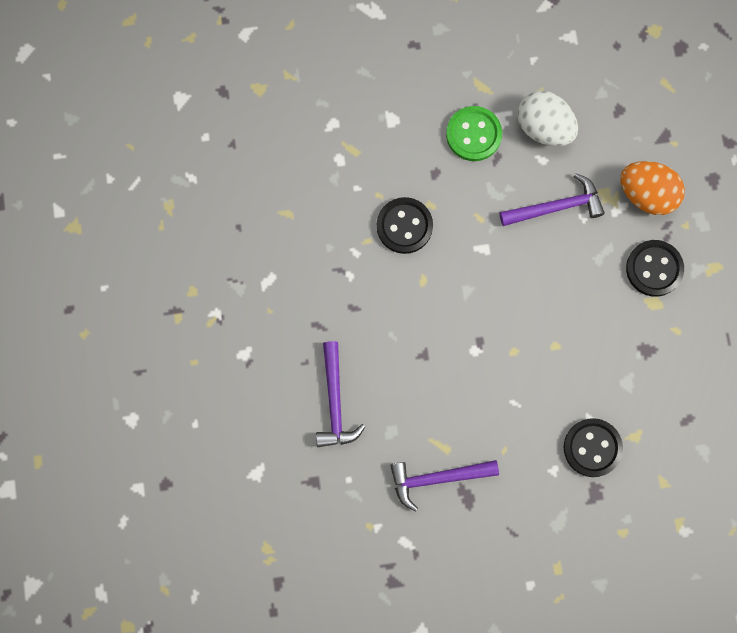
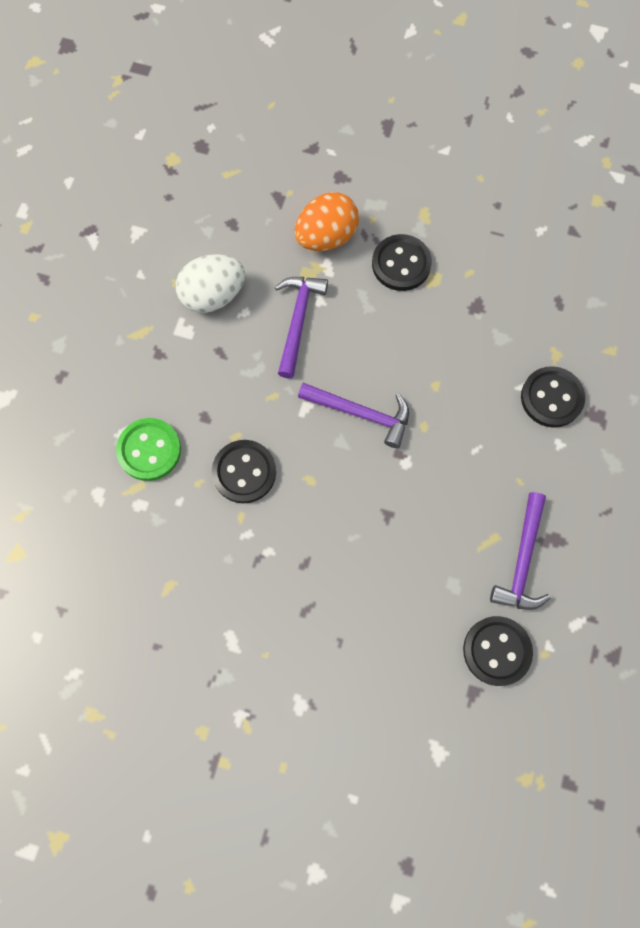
camera: 65 degrees left, 5 degrees down
purple hammer [316,341,365,447] -> purple hammer moved to [298,383,409,448]
green button [446,106,502,161] -> green button moved to [116,418,181,481]
none -> black button [463,616,533,686]

